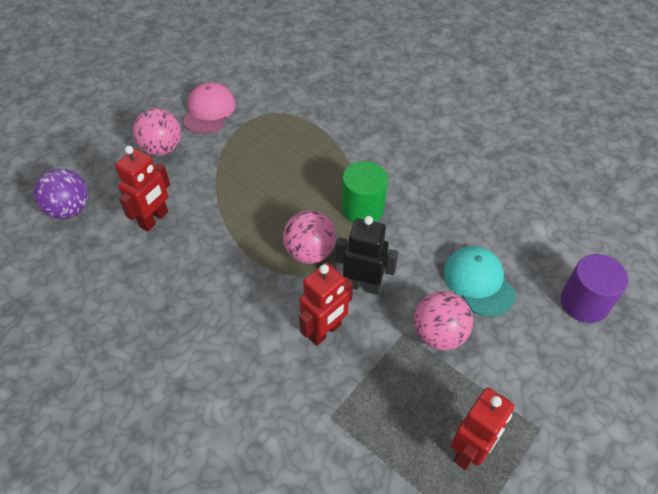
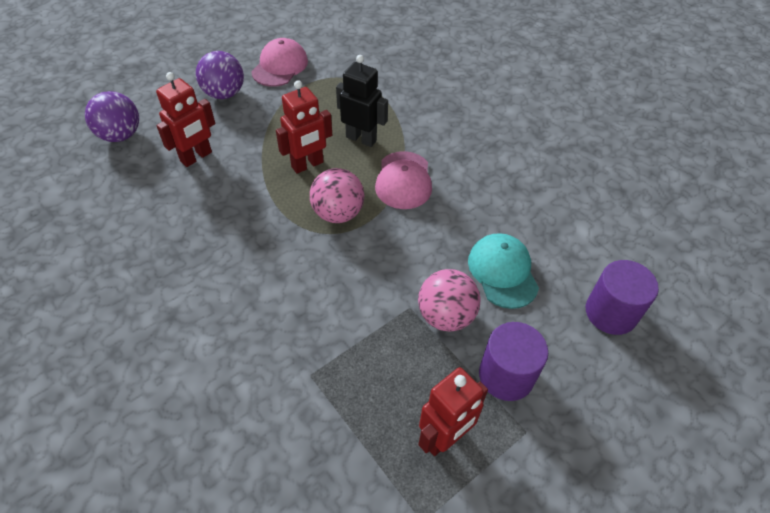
camera: 10 degrees right, 0 degrees up
pink ball [133,108,181,156] -> purple ball [196,51,244,99]
red robot [299,263,353,346] -> red robot moved to [276,80,332,174]
black robot [335,216,398,295] -> black robot moved to [336,55,388,147]
green cylinder [342,161,388,223] -> pink cap [375,151,432,209]
none -> purple cylinder [479,322,548,401]

